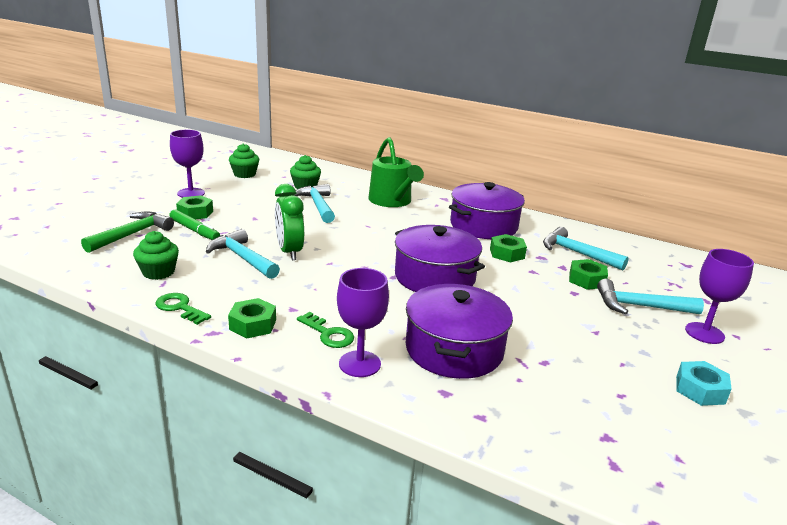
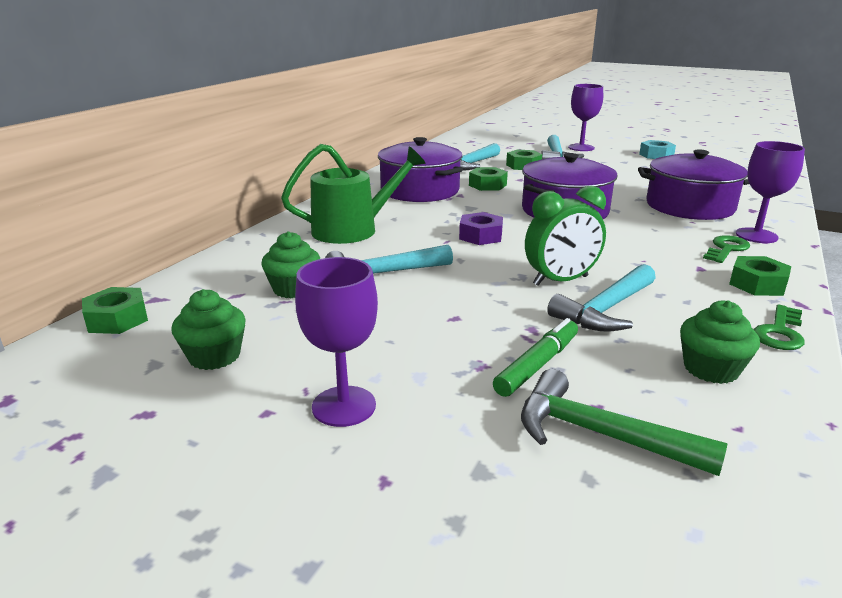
camera: 90 degrees left, 0 degrees up
green nut [176,195,213,219] -> green nut moved to [82,287,148,334]
none -> purple nut [459,212,503,245]

